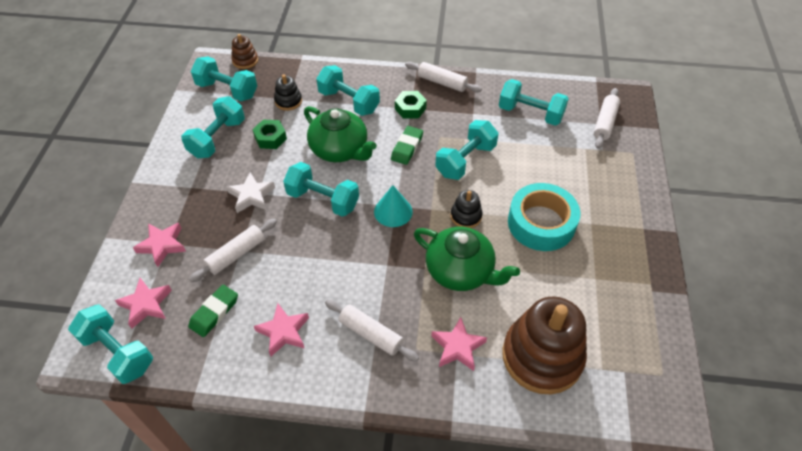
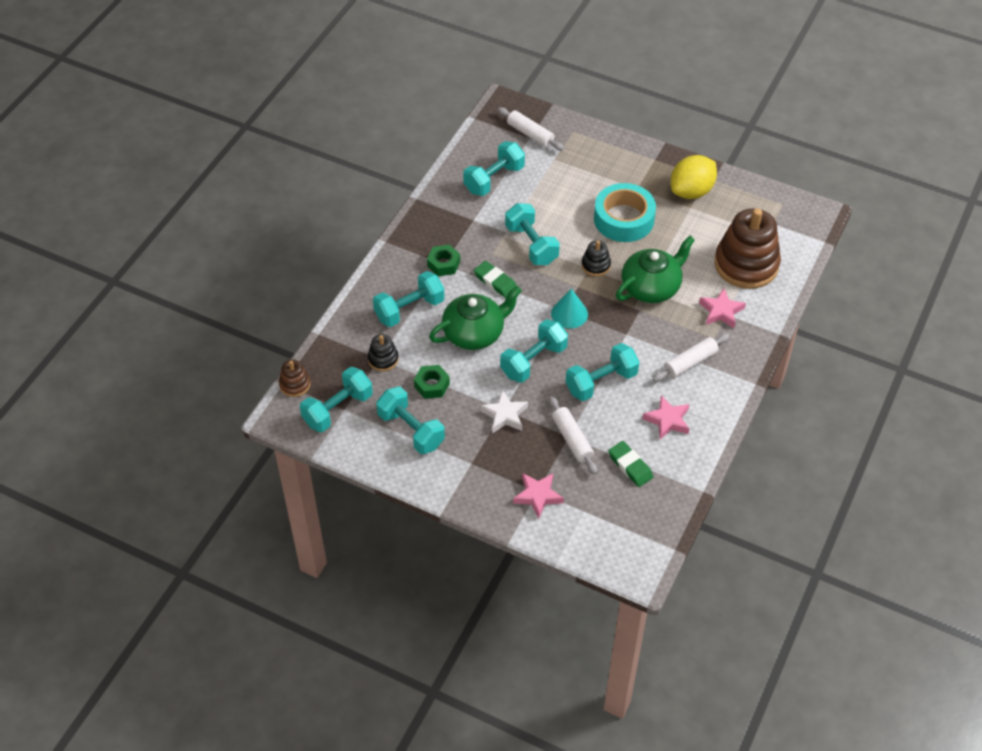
camera: 70 degrees left, 0 degrees up
turquoise dumbbell [68,304,153,384] -> turquoise dumbbell moved to [566,343,639,401]
pink star [115,278,172,329] -> none
white rolling pin [405,62,482,93] -> none
none -> yellow lemon [671,155,717,199]

